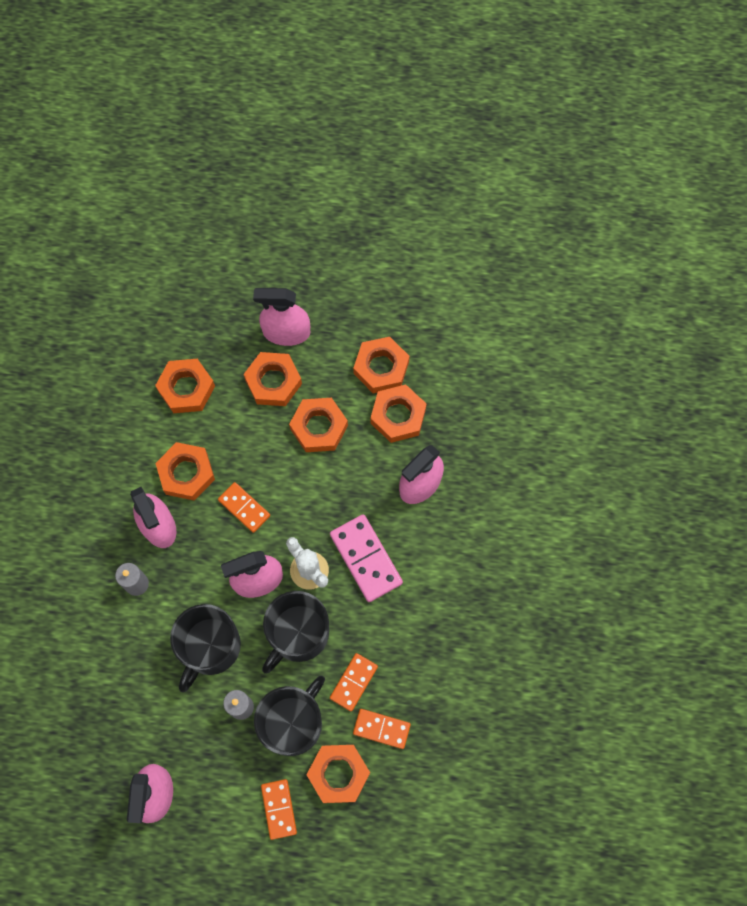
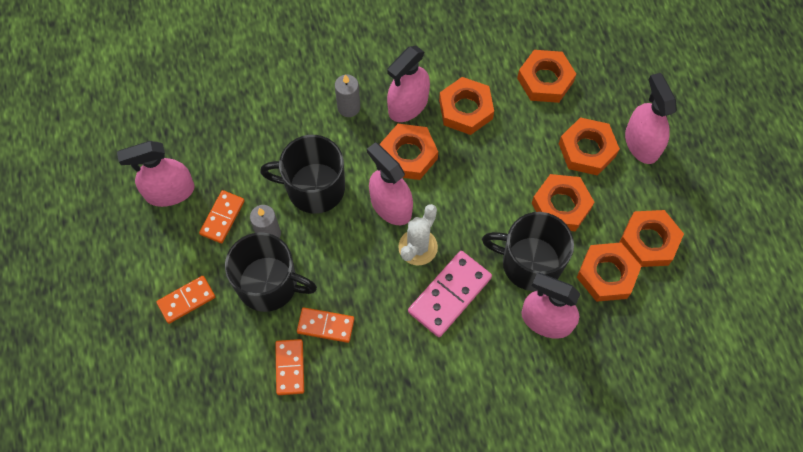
camera: 70 degrees right, 5 degrees down
orange domino [218,482,270,533] -> orange domino moved to [199,190,245,243]
black mug [262,591,329,674] -> black mug moved to [482,212,574,291]
orange nut [306,745,370,803] -> orange nut moved to [380,124,438,180]

